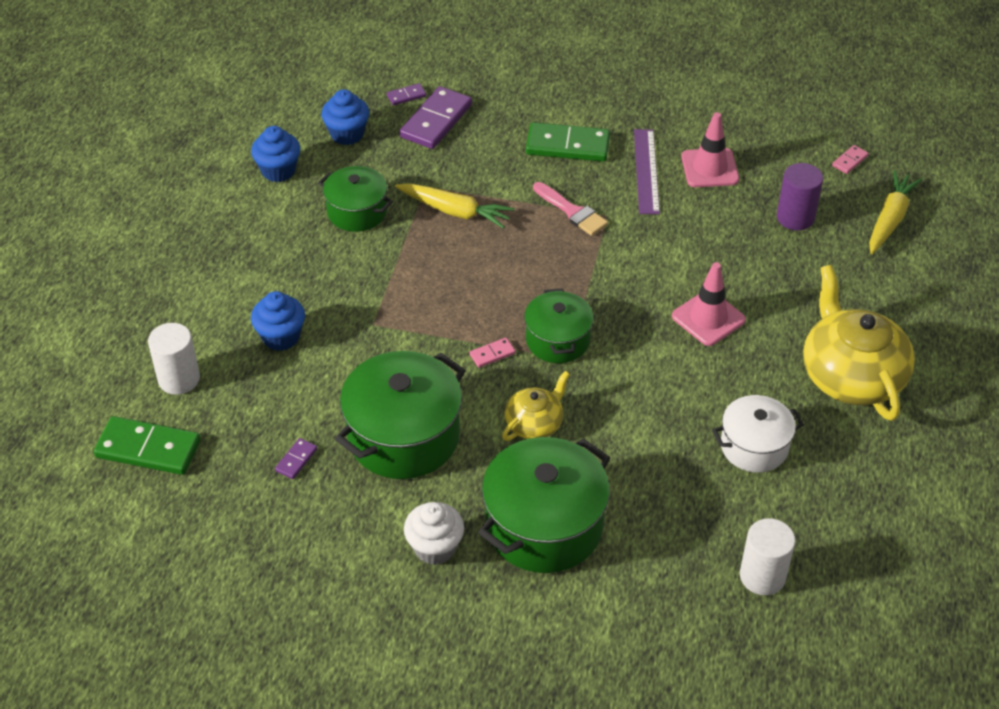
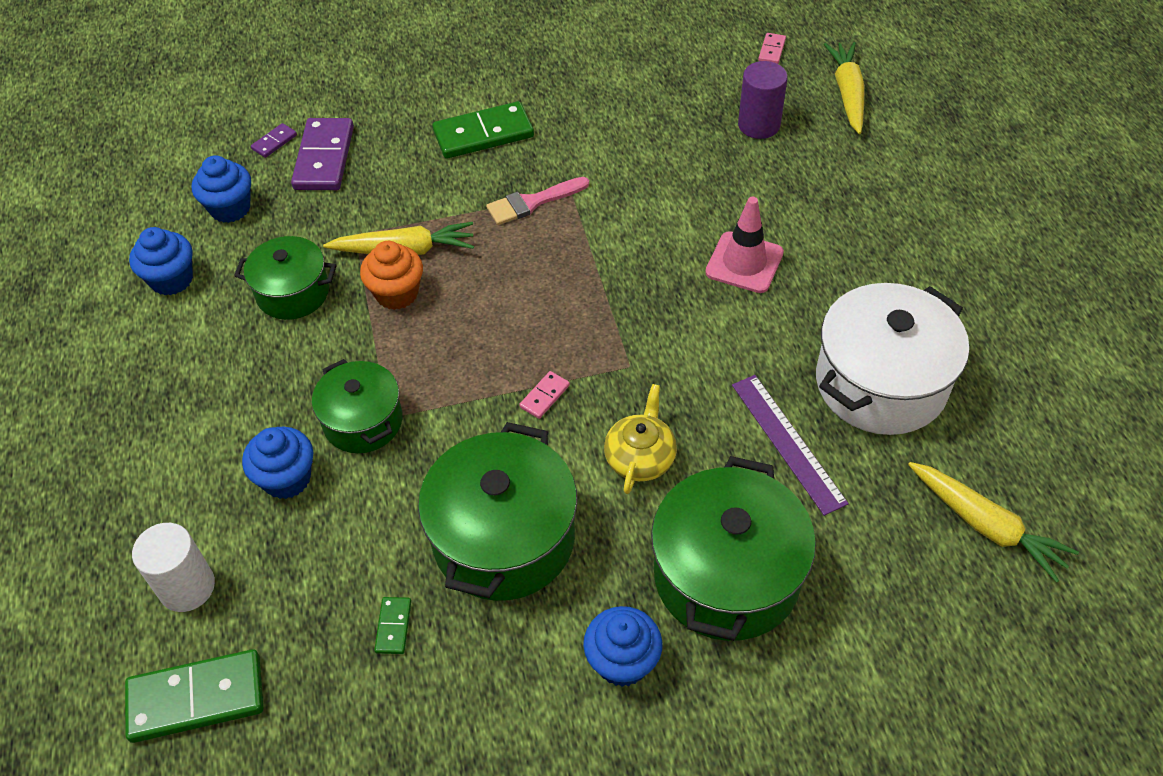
camera: 25 degrees left, 5 degrees up
purple domino [275,438,317,479] -> green domino [374,597,411,654]
white cupcake [404,502,464,565] -> blue cupcake [583,606,663,687]
green pot [524,288,593,363] -> green pot moved to [312,359,403,453]
pink brush [533,182,608,236] -> pink brush turned 135 degrees clockwise [486,177,589,225]
purple ruler [634,129,660,214] -> purple ruler moved to [732,375,849,516]
pink traffic cone [681,112,739,187] -> none
white pot [712,395,804,473] -> white pot [816,283,969,435], size x1.66
white cylinder [740,518,795,595] -> yellow carrot [908,462,1079,583]
yellow teapot [803,265,915,421] -> none
none -> orange cupcake [360,241,423,310]

